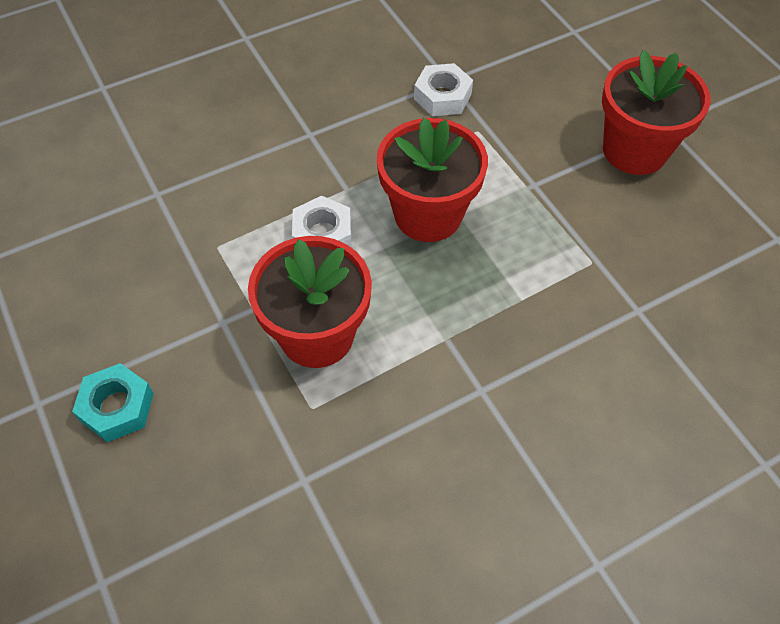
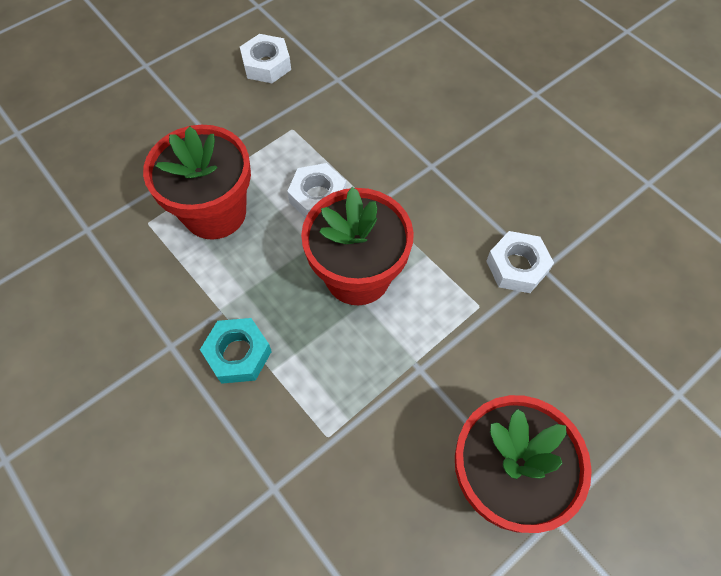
camera: 80 degrees right, 5 degrees up
turquoise nut [72,363,154,442] -> turquoise nut moved to [200,318,272,384]
none -> white nut [240,34,291,83]

